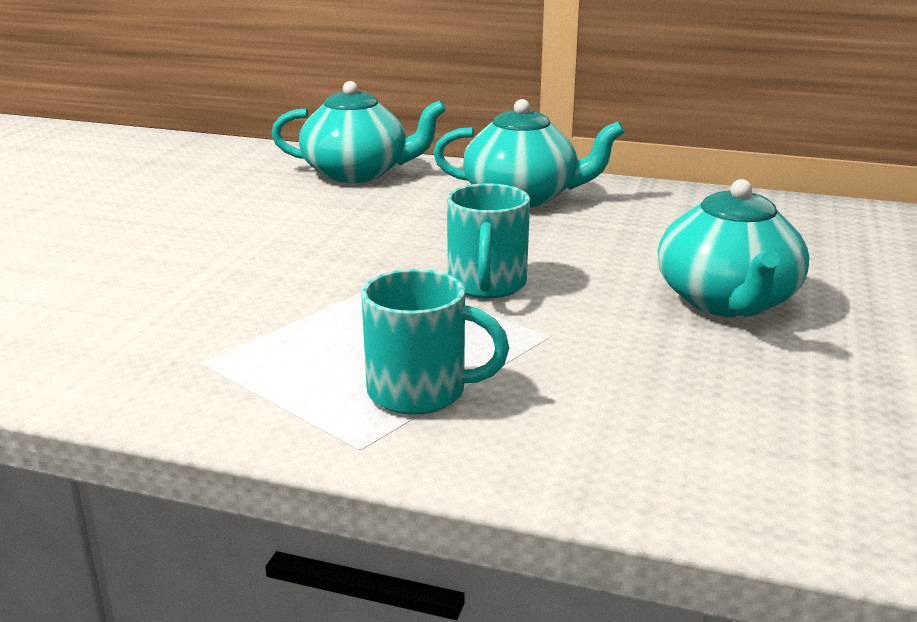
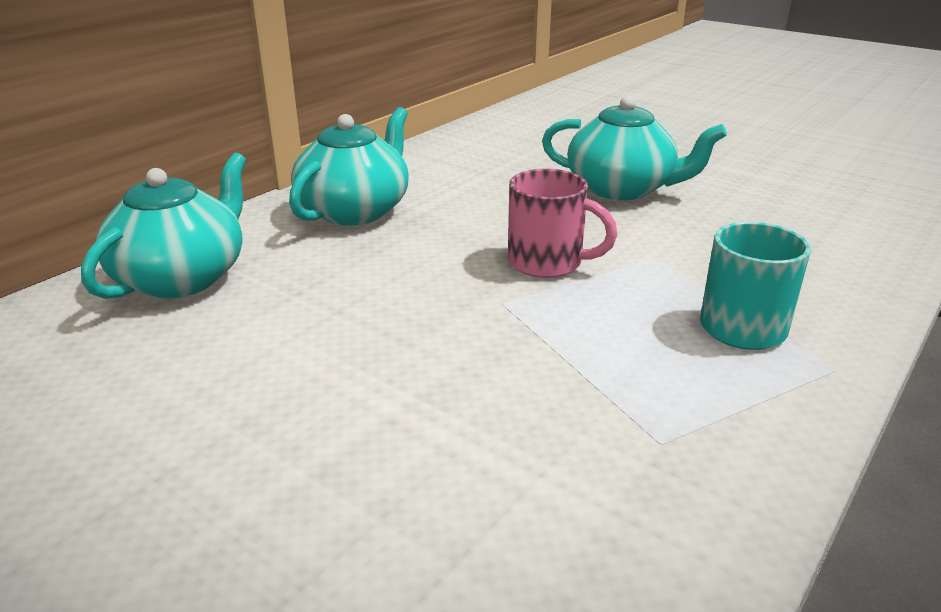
camera: 70 degrees left, 5 degrees up
turquoise mug [447,183,530,298] -> pink mug [508,169,617,278]

